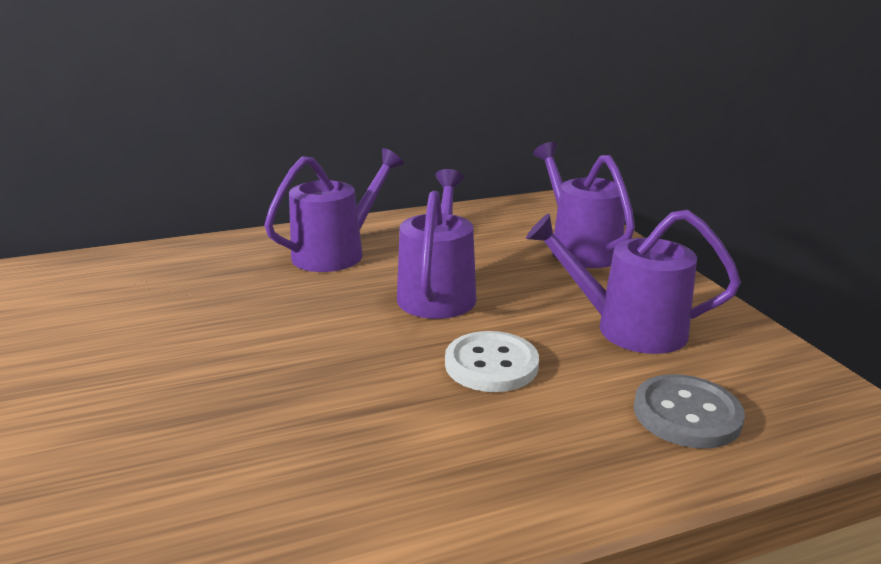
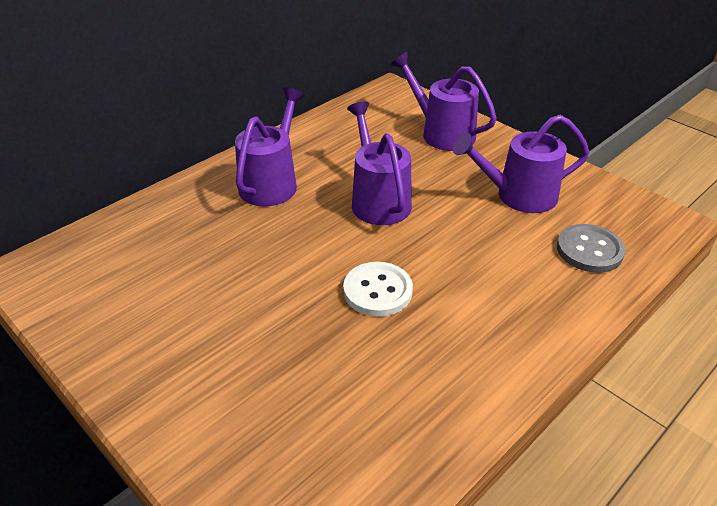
camera: 25 degrees left, 15 degrees up
white button [445,331,539,392] -> white button moved to [343,262,413,317]

